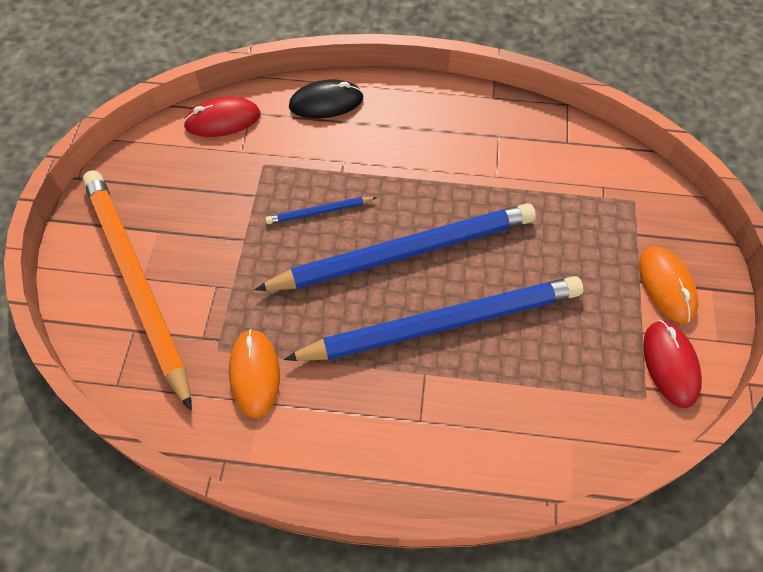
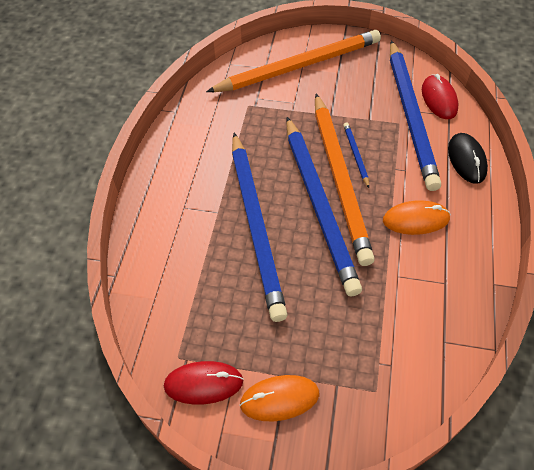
camera: 95 degrees right, 5 degrees down
orange mouse [229,329,280,418] -> orange mouse moved to [383,200,451,235]
none -> orange pencil [315,94,375,266]
none -> blue pencil [390,40,441,191]

